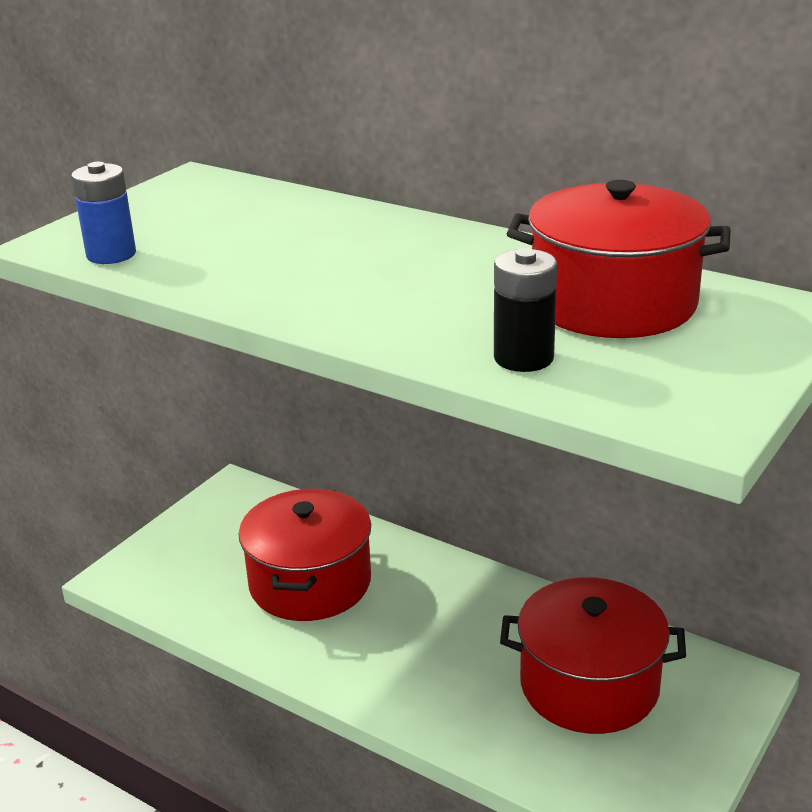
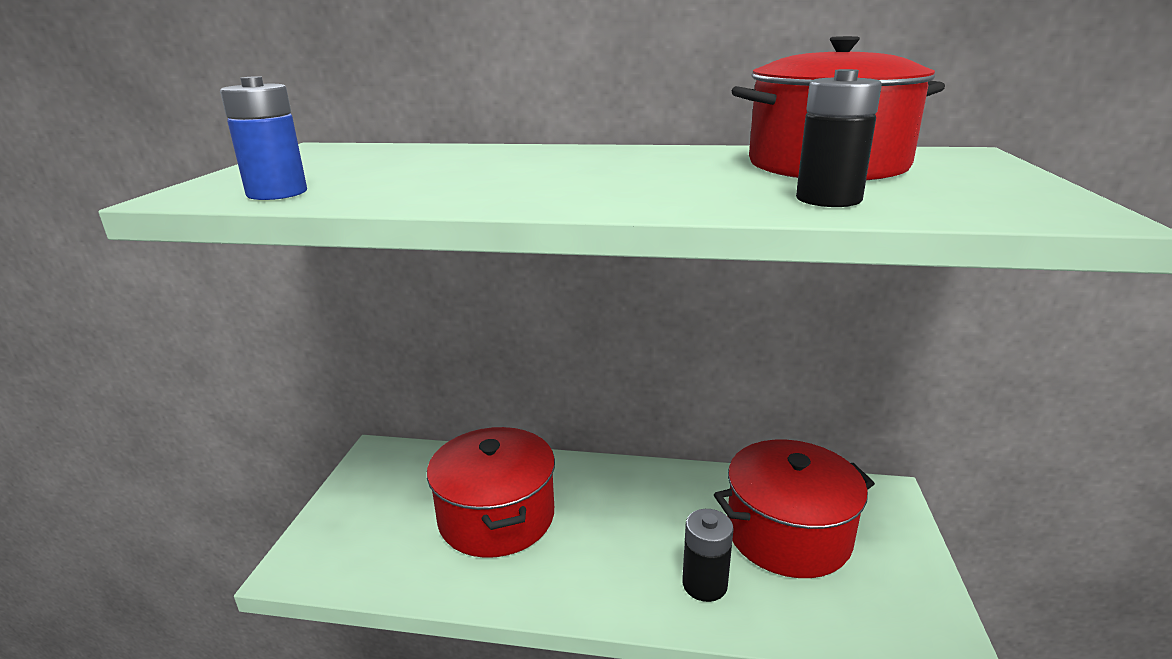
camera: 25 degrees left, 5 degrees down
none -> black battery [682,509,734,602]

